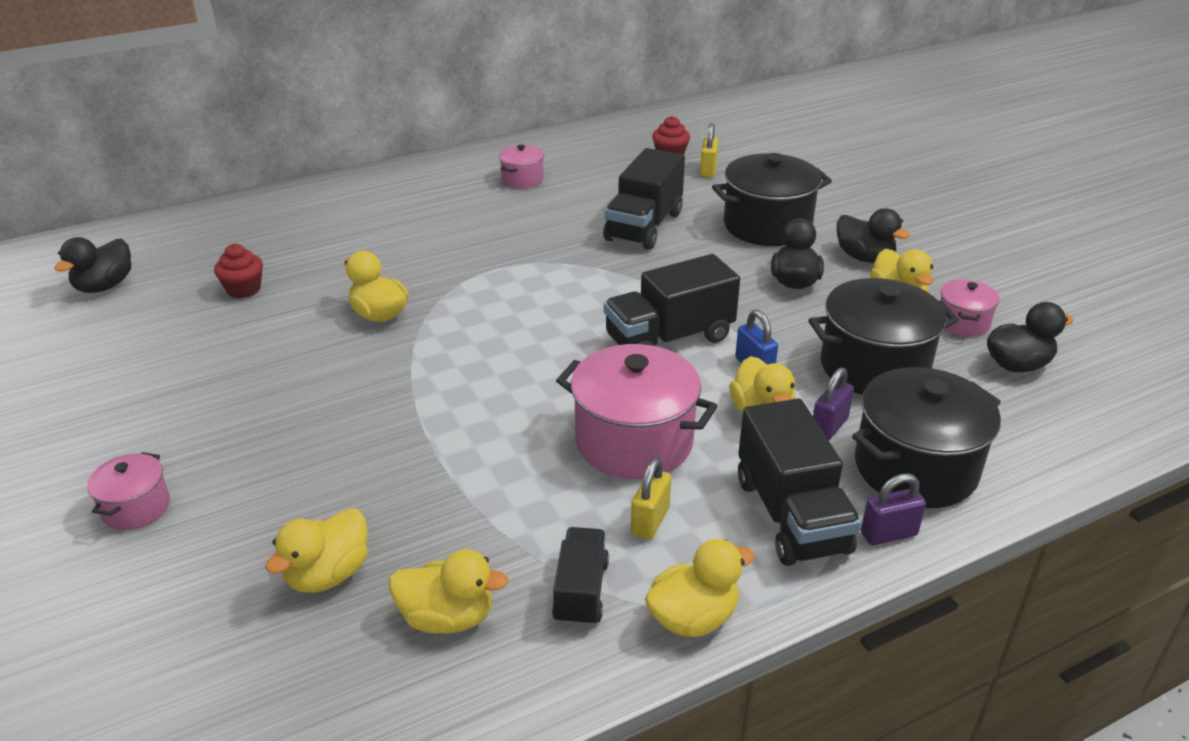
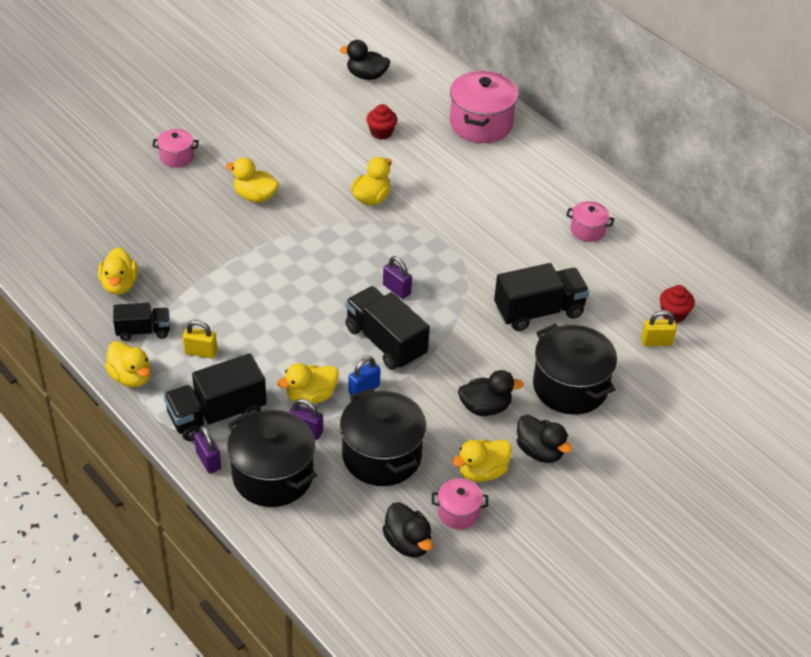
camera: 75 degrees right, 10 degrees up
yellow duck [265,508,368,593] -> yellow duck moved to [226,158,279,202]
pink pot [556,344,718,479] -> pink pot moved to [450,71,518,143]
black truck [603,148,685,250] -> black truck turned 150 degrees clockwise [494,263,590,331]
black duck [837,208,910,263] -> black duck turned 75 degrees counterclockwise [517,415,572,463]
none -> purple padlock [383,256,412,299]

